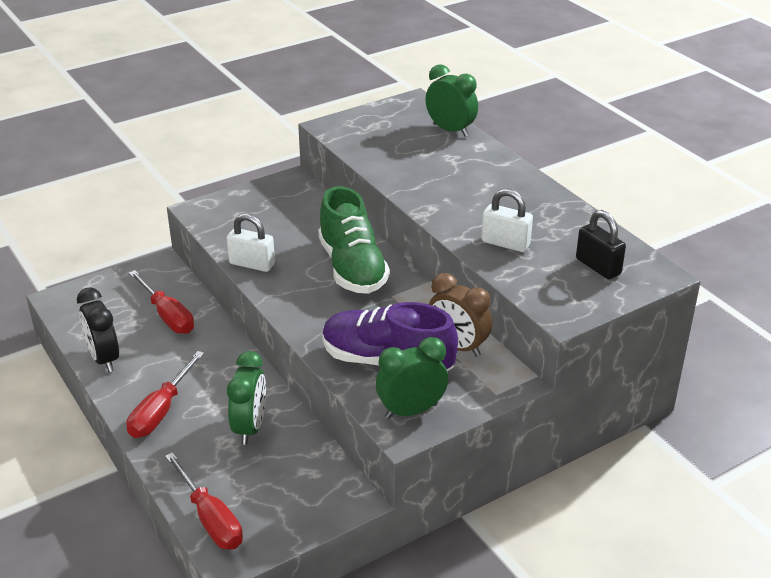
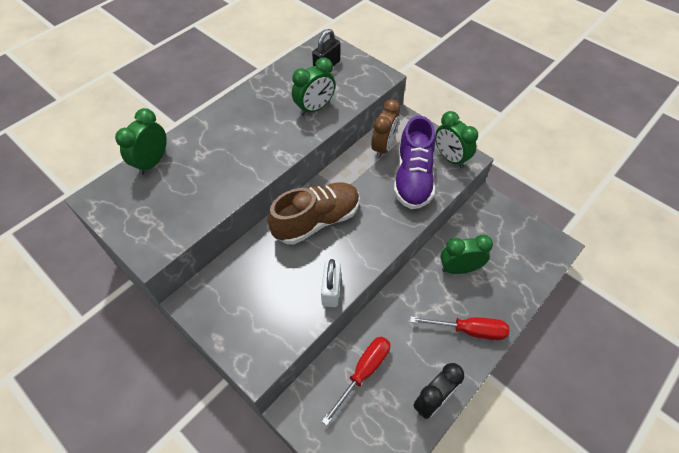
camera: 105 degrees left, 20 degrees up
red screwdriver [165,452,243,549] -> none
green shoe [318,186,390,294] -> brown shoe [268,182,360,245]
white padlock [481,189,533,252] -> green clock [292,57,335,116]

